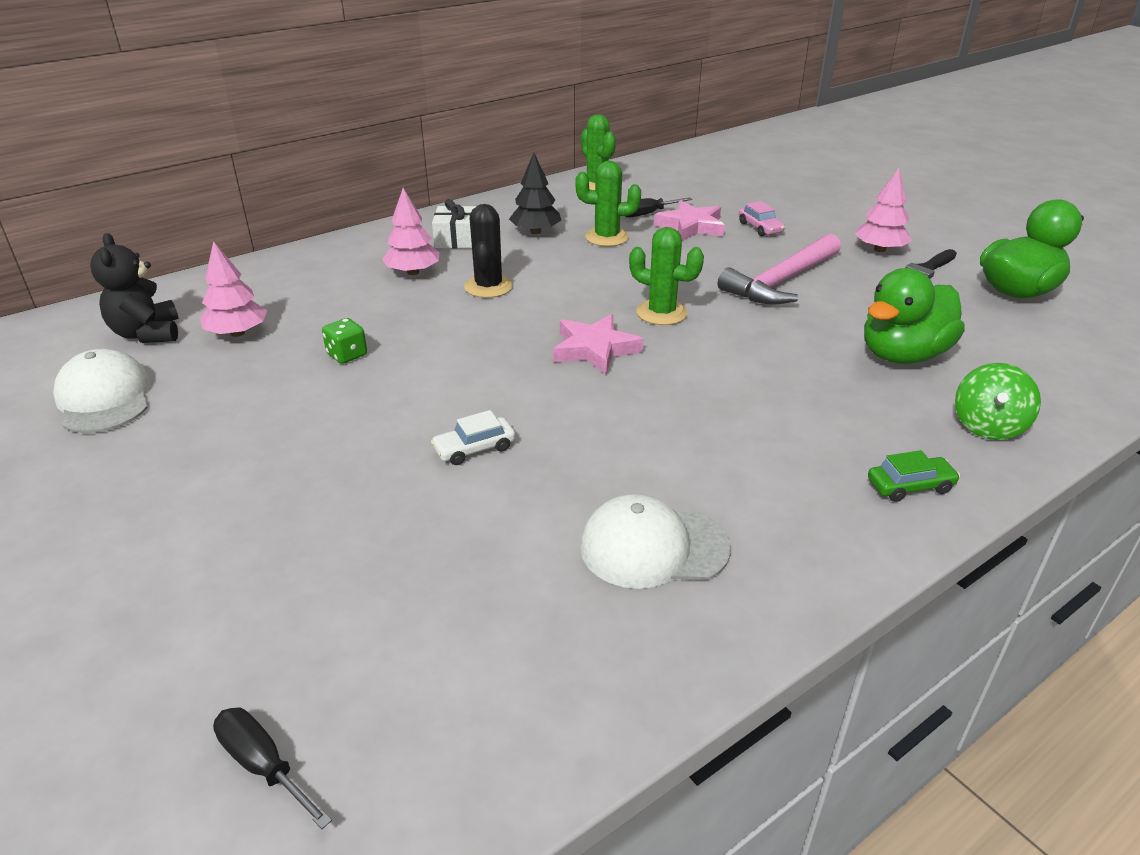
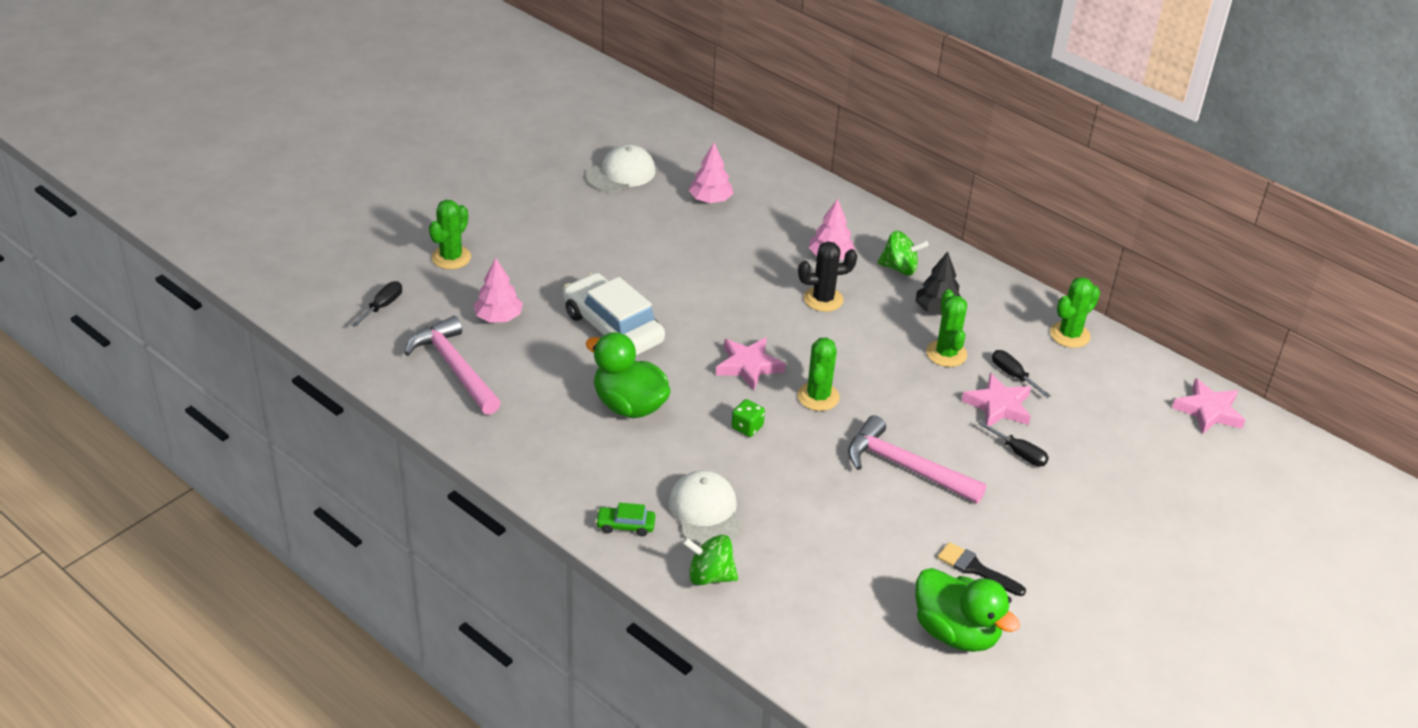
camera: 75 degrees right, 5 degrees up
black teddy bear [90,233,179,343] -> none
green dice [322,318,367,364] -> green dice moved to [731,399,765,437]
white car [431,410,515,465] -> white car [563,273,665,355], size x2.29
white gift [432,199,477,249] -> green spinning top [877,231,929,275]
white cap [580,494,731,589] -> white cap moved to [669,470,741,545]
pink car [739,201,785,236] -> black screwdriver [978,421,1049,467]
pink tree [855,168,912,252] -> pink tree moved to [473,258,523,323]
green duck [864,268,965,364] -> green duck moved to [586,332,671,418]
green car [868,450,960,502] -> green car turned 120 degrees clockwise [595,503,655,536]
none -> pink hammer [404,316,501,415]
none -> green cactus [429,200,471,269]
none -> pink star [1172,378,1245,434]

